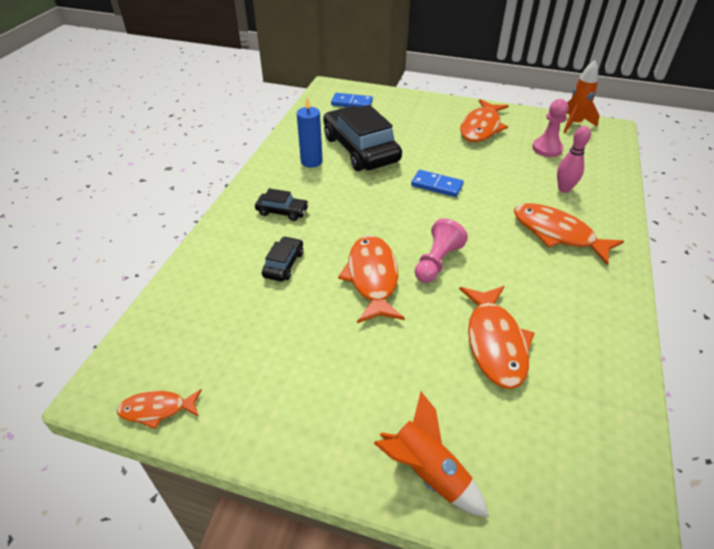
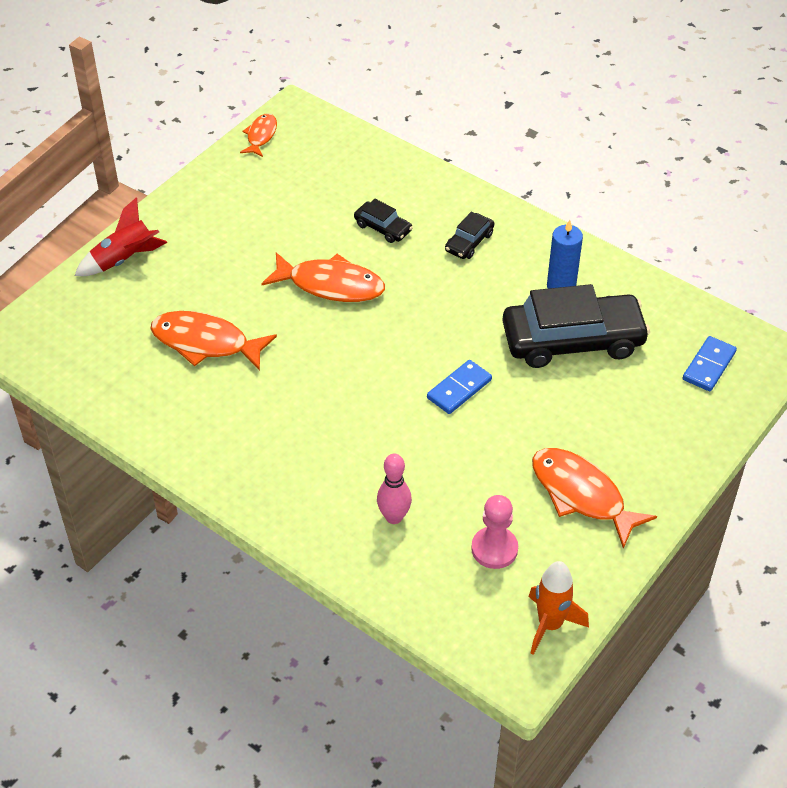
camera: 110 degrees right, 5 degrees up
orange rocket [374,392,489,517] -> red rocket [75,197,168,276]
pink pawn [415,218,468,283] -> none
orange fish [514,203,624,265] -> none

